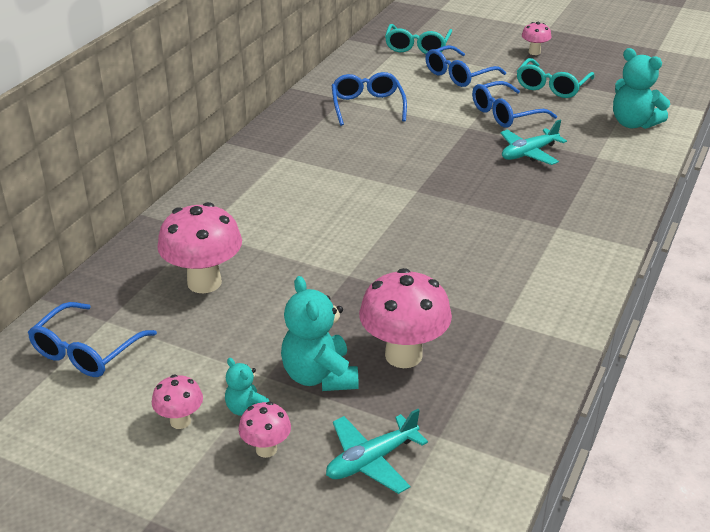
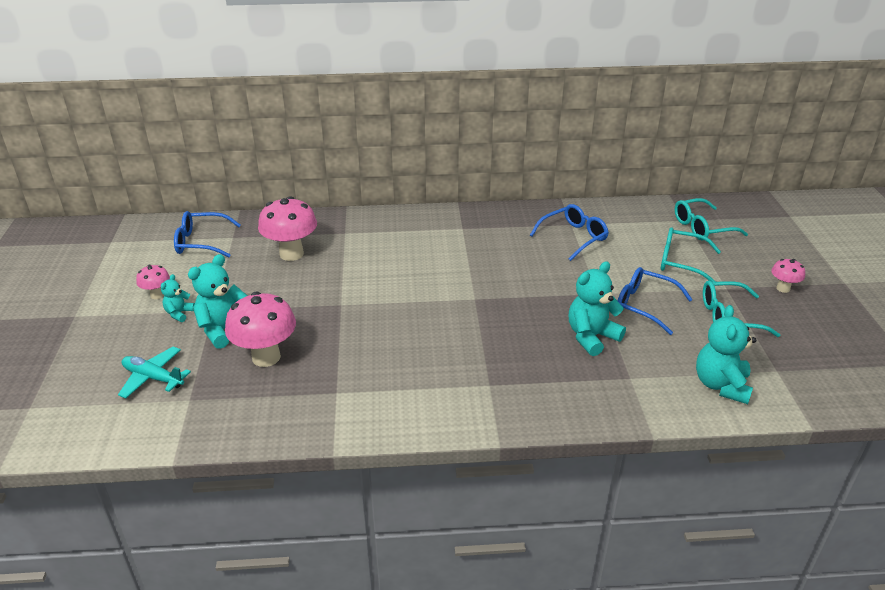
camera: 60 degrees right, 0 degrees up
pink mushroom [238,402,291,458] -> none
blue glasses [425,45,506,87] -> turquoise glasses [661,227,721,282]
turquoise plane [500,120,567,165] -> turquoise teddy bear [569,261,626,356]

